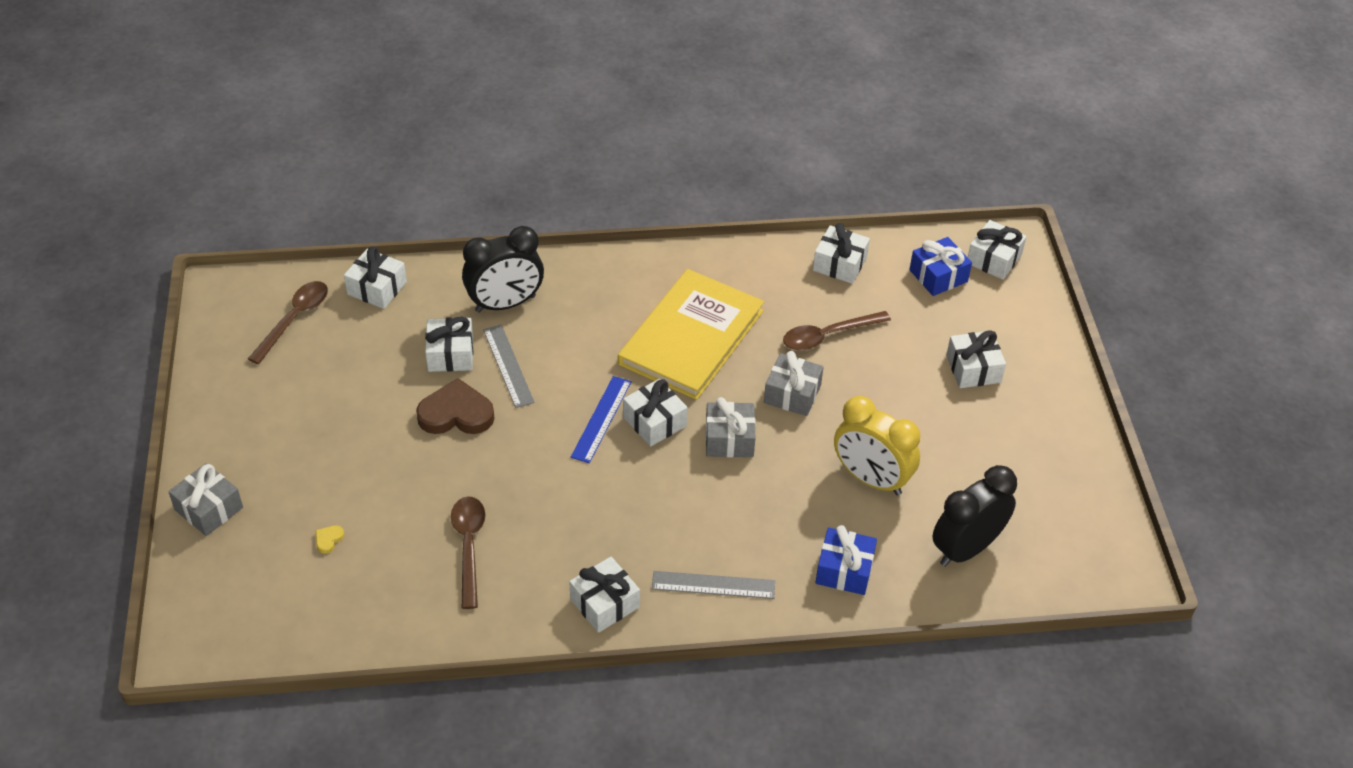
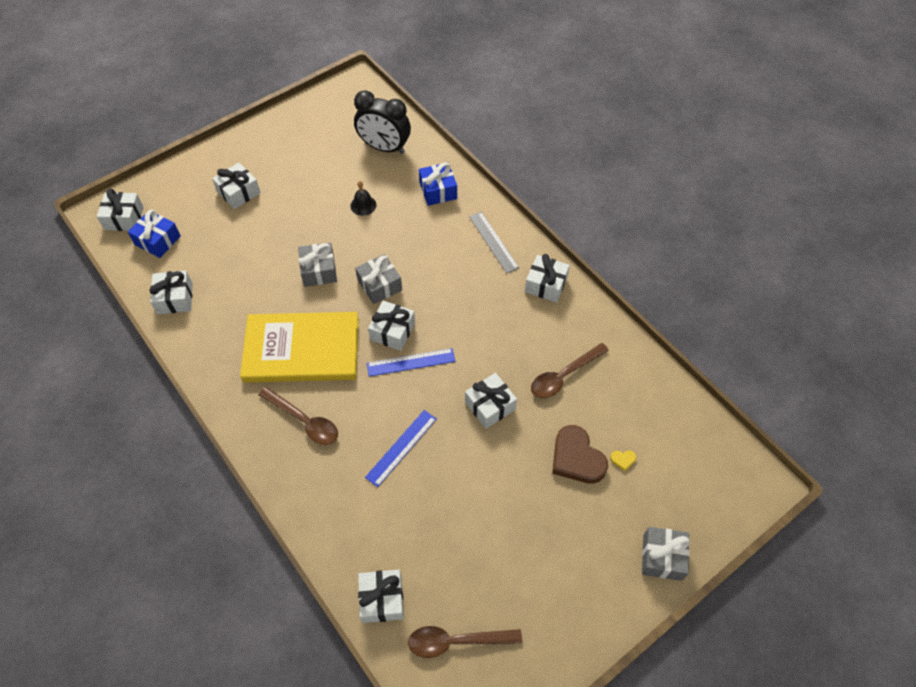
camera: 120 degrees left, 10 degrees up
brown heart [416,378,495,434] -> brown heart moved to [552,425,608,484]
white gift [425,317,473,372] -> white gift moved to [465,373,517,429]
black clock [462,226,544,313] -> none
grey ruler [483,325,535,408] -> blue ruler [365,410,437,487]
brown spoon [783,311,891,350] -> brown spoon moved to [258,387,338,445]
yellow clock [834,396,920,495] -> black bell [351,181,376,216]

